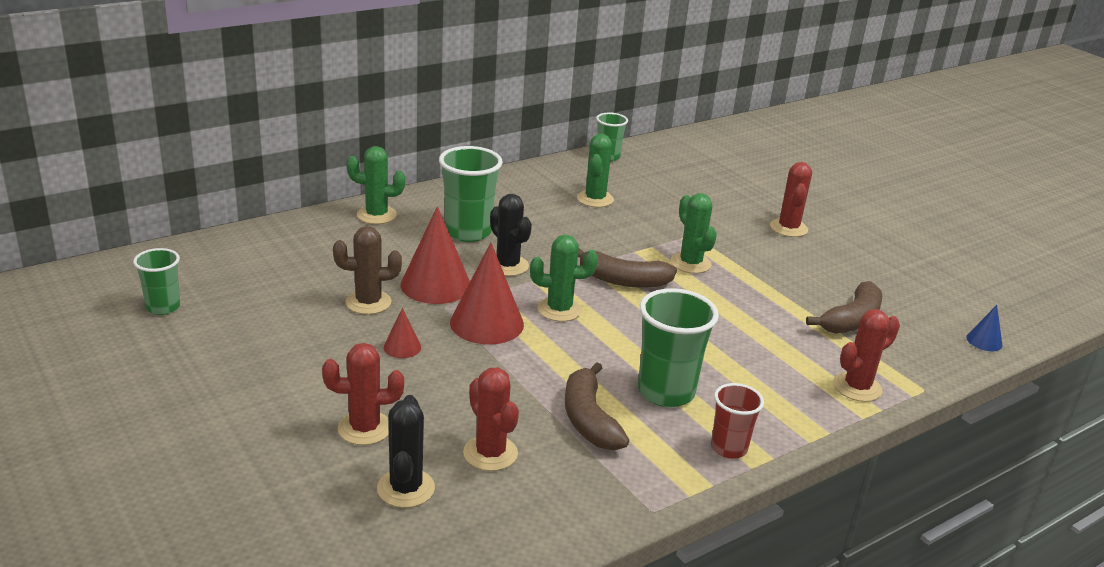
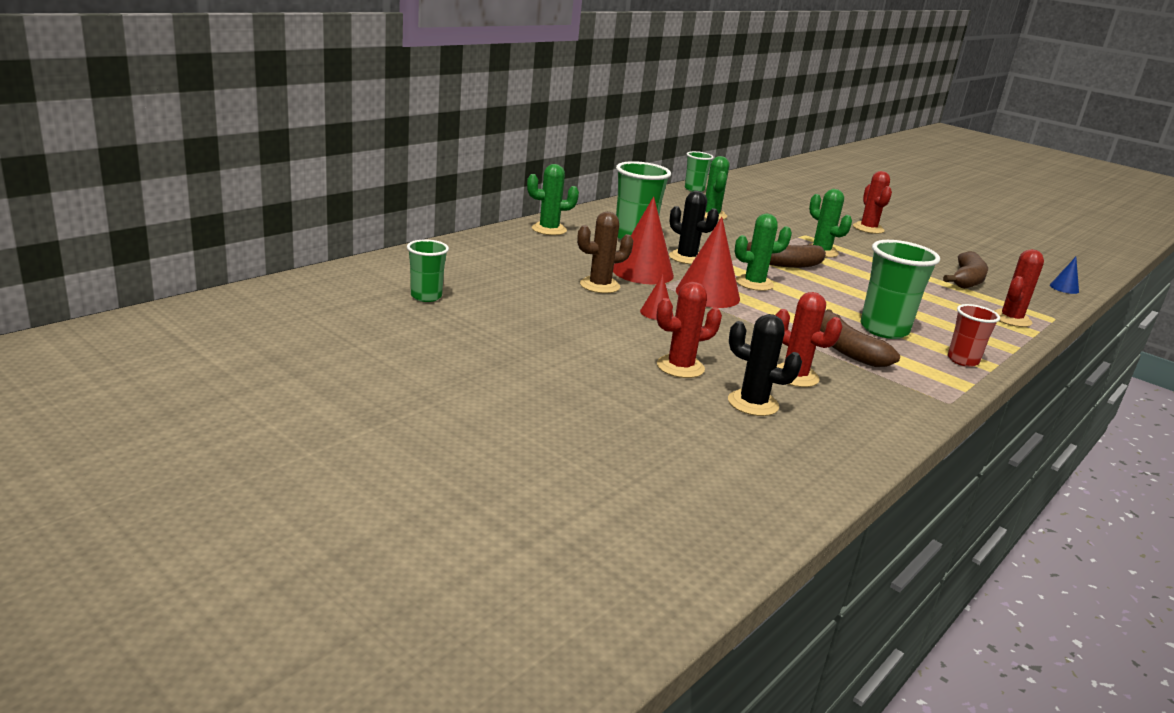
camera: 15 degrees left, 5 degrees down
black cactus [377,395,435,508] -> black cactus turned 45 degrees counterclockwise [728,314,802,416]

